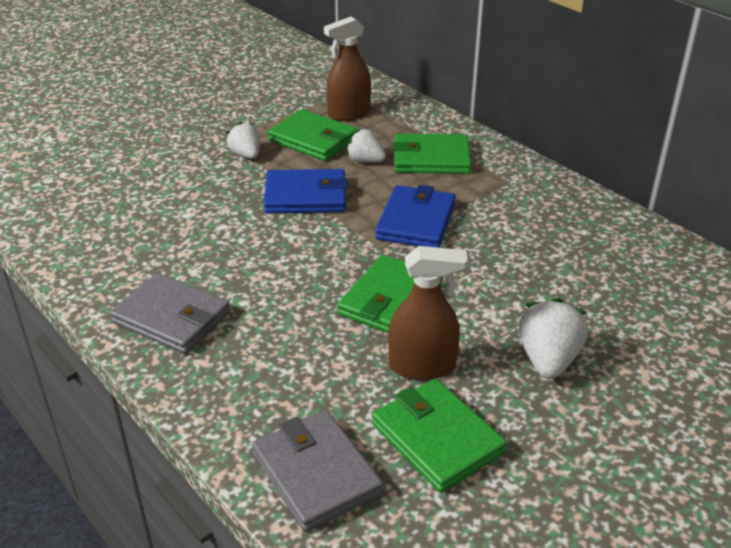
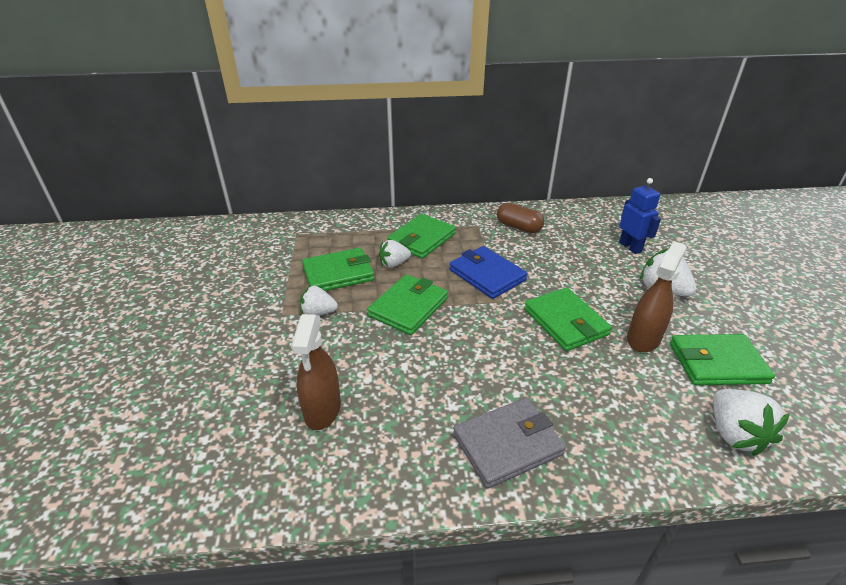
camera: 55 degrees left, 0 degrees up
grey wallet [252,410,383,532] -> white strawberry [713,389,790,456]
blue wallet [264,169,348,213] -> green wallet [367,274,448,335]
brown spray bottle [324,17,371,121] -> brown spray bottle moved to [291,314,341,430]
none -> brown capsule [497,203,544,233]
none -> blue robot [619,178,661,254]

